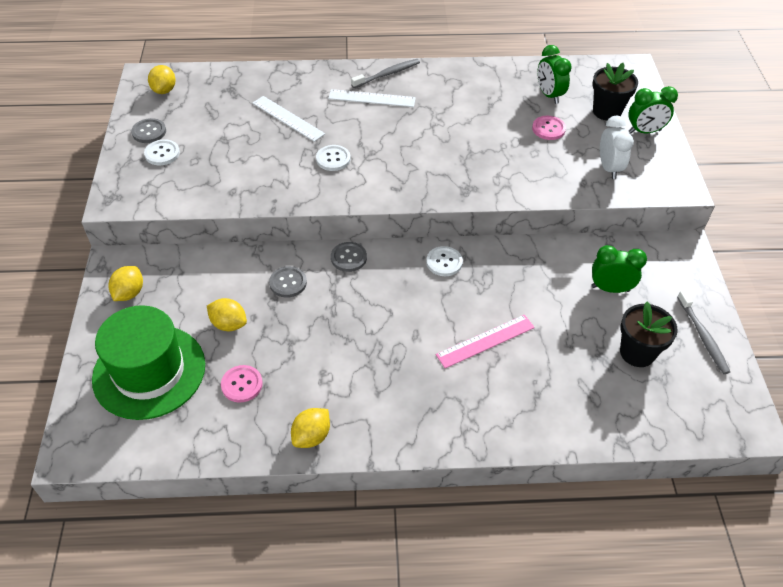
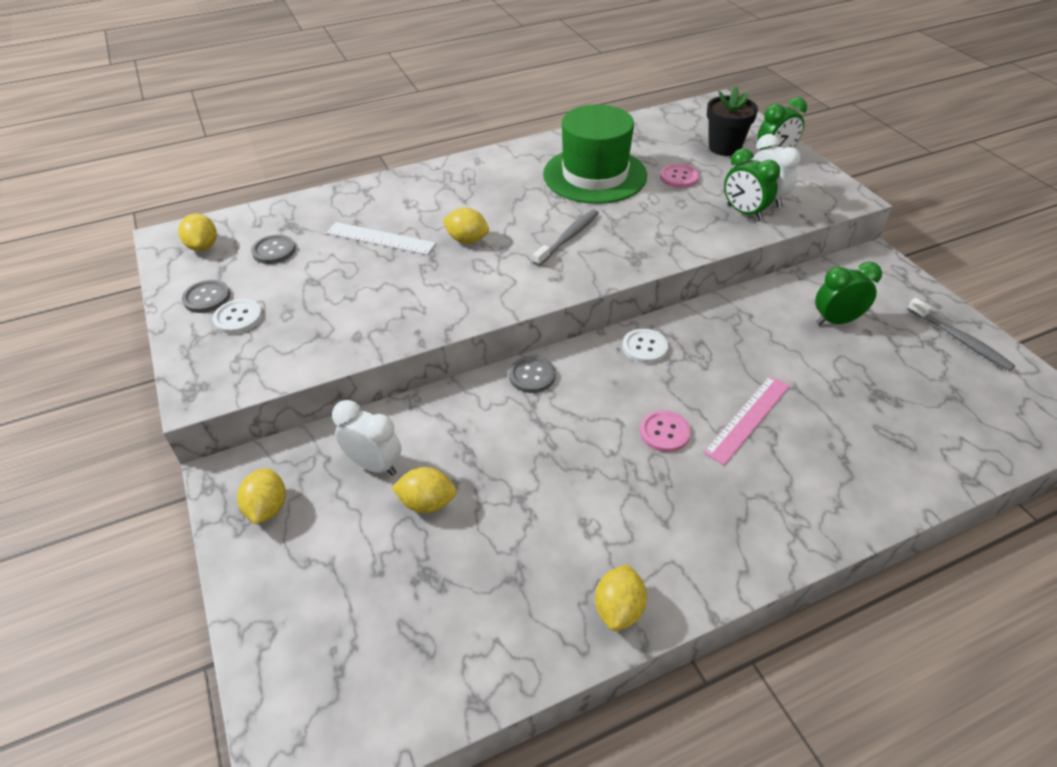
camera: 20 degrees left, 5 degrees down
green hat [92,305,205,420] -> green hat moved to [543,104,647,204]
pink button [221,365,263,403] -> pink button moved to [640,410,691,452]
grey button [269,266,307,298] -> grey button moved to [251,235,296,264]
white button [316,145,350,171] -> none
white ruler [328,89,416,107] -> none
grey toothbrush [351,59,420,88] -> grey toothbrush moved to [533,209,599,266]
green clock [537,45,572,104] -> green clock moved to [724,148,780,221]
black flower pot [620,302,678,367] -> none
none -> white clock [332,400,402,476]
none -> yellow lemon [443,208,489,244]

